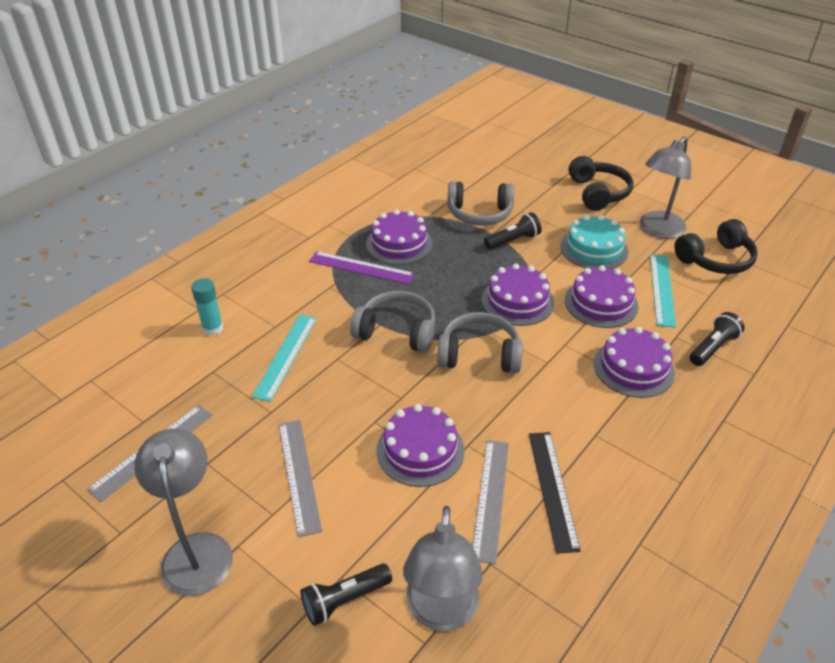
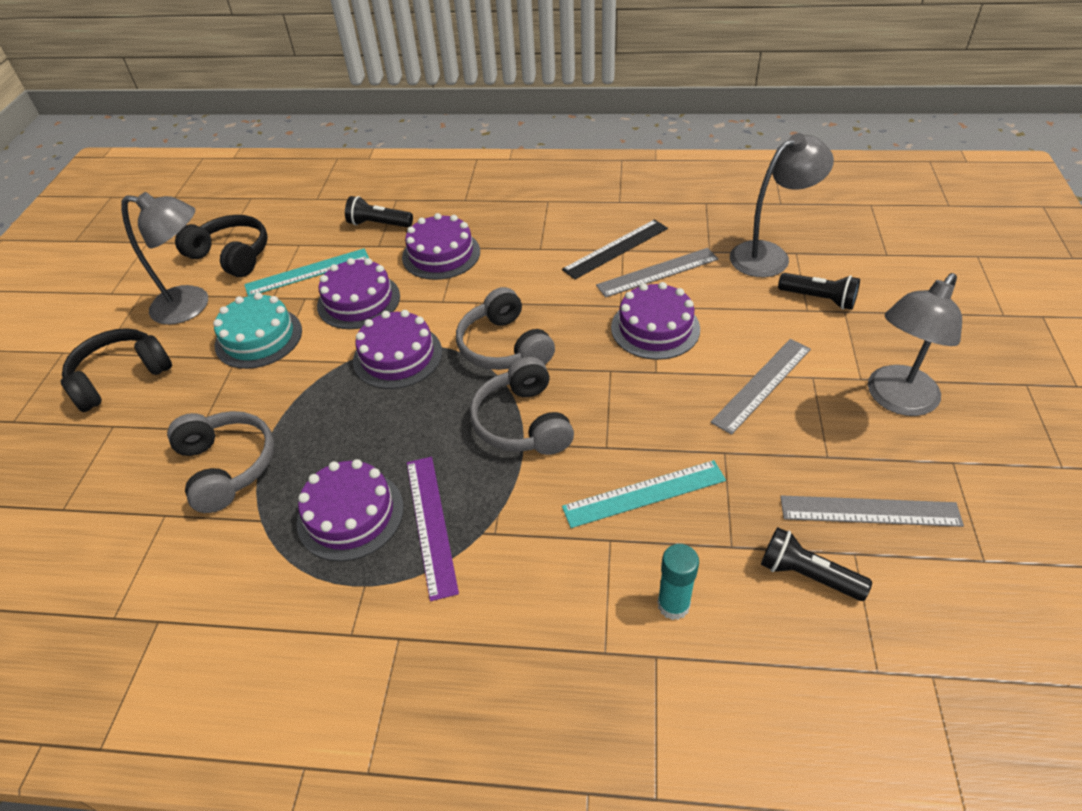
camera: 120 degrees left, 5 degrees up
black flashlight [484,212,541,250] -> black flashlight moved to [761,527,872,601]

